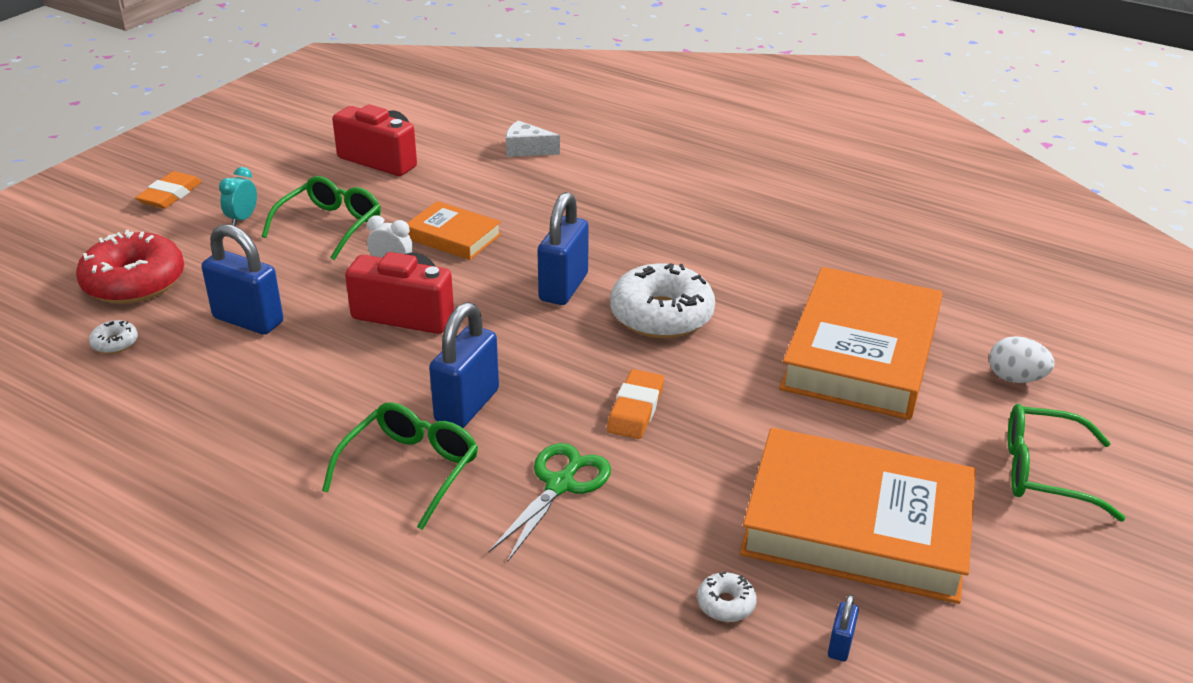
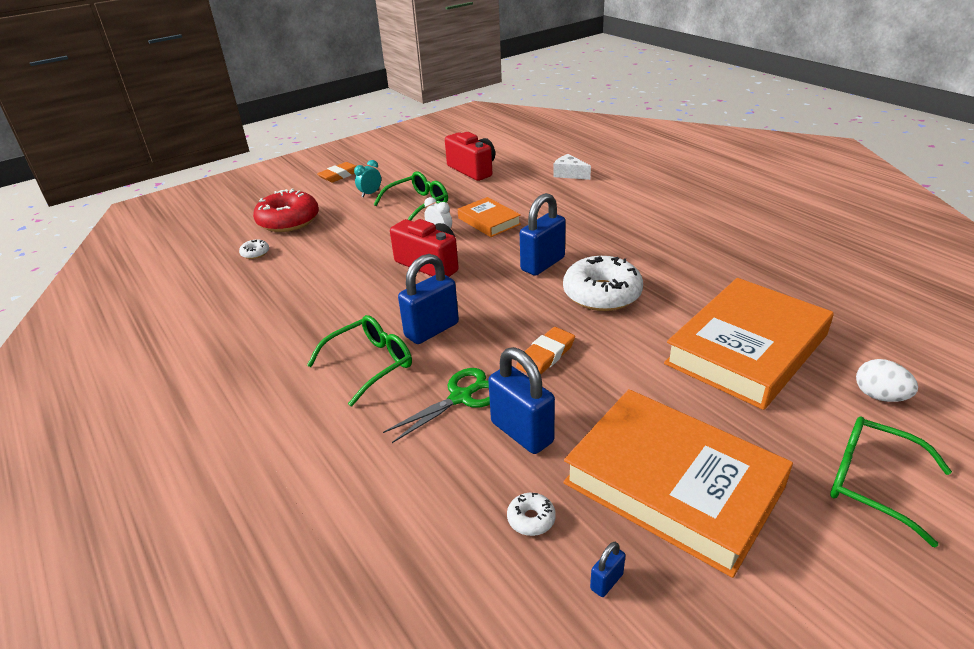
camera: 25 degrees right, 0 degrees up
blue padlock [202,224,283,335] -> blue padlock moved to [488,347,555,454]

